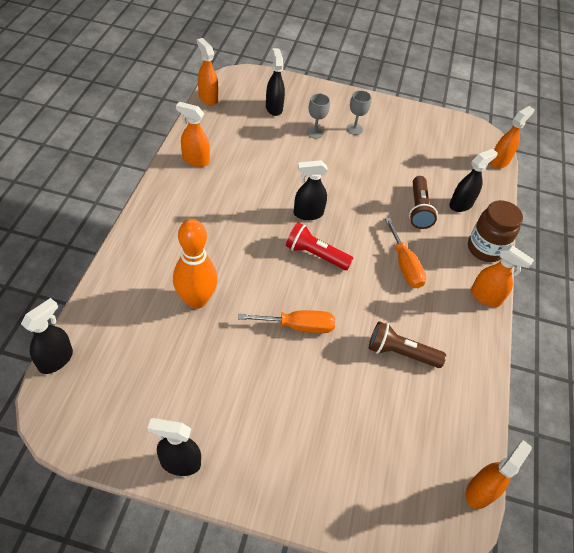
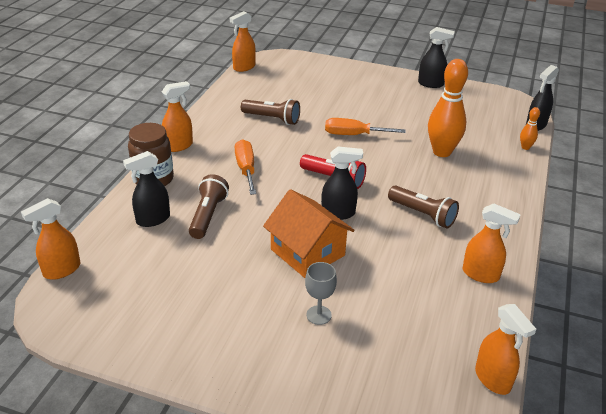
camera: 170 degrees left, 15 degrees down
black spray bottle [266,48,285,116] -> none
grey goblet [346,90,371,135] -> none
orange spray bottle [471,245,534,307] -> orange spray bottle turned 105 degrees clockwise [162,81,193,152]
none -> orange house [263,189,355,278]
none -> brown flashlight [388,186,459,228]
none -> orange bowling pin [520,107,540,150]

